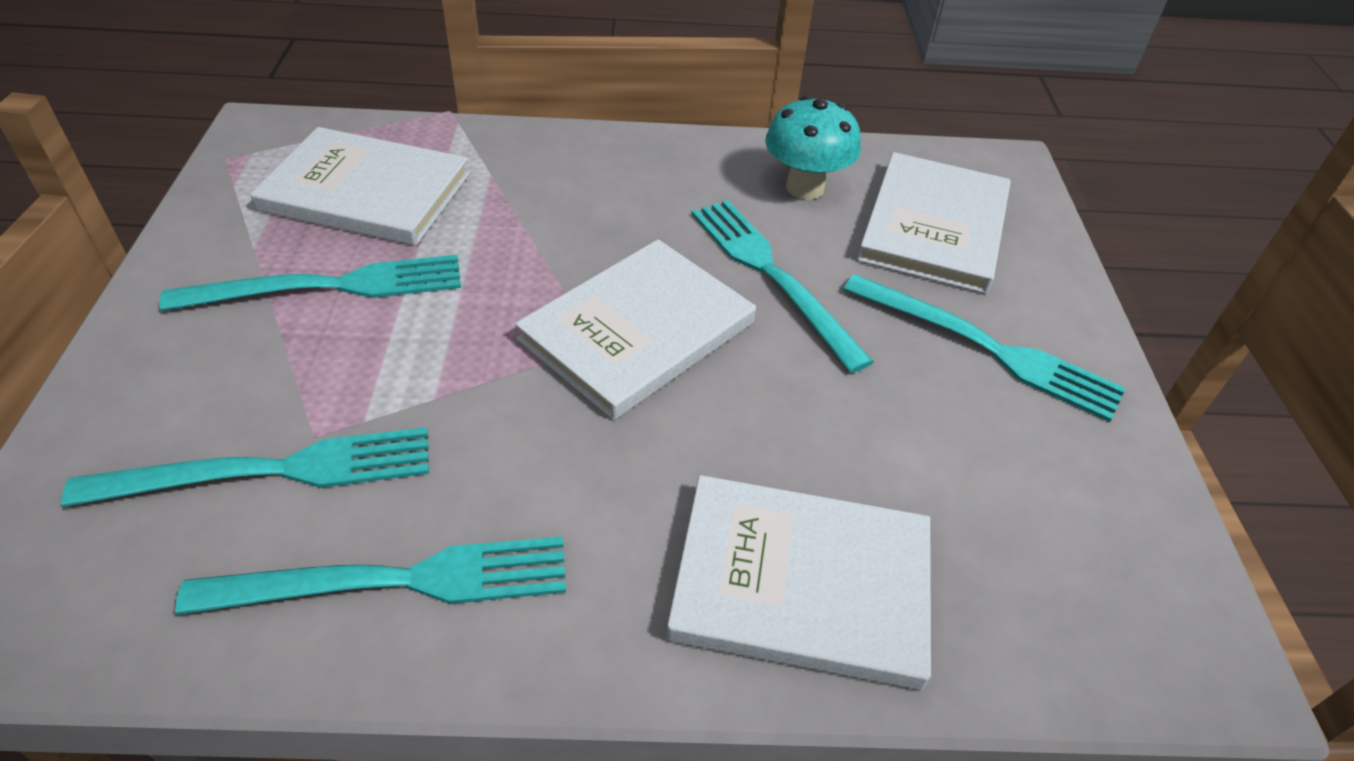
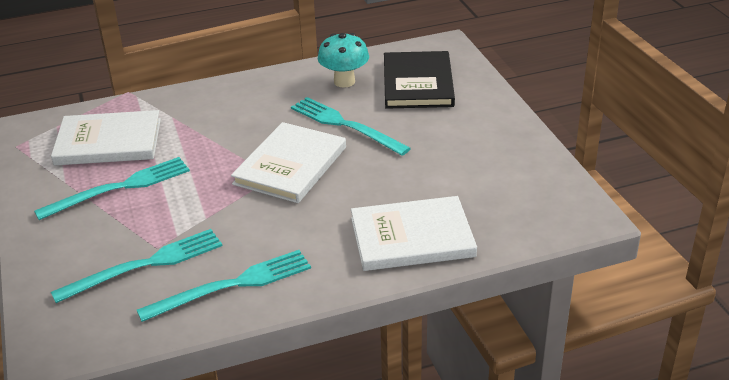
camera: 15 degrees left, 10 degrees down
turquoise fork [843,274,1126,422] -> none
white book [857,152,1011,294] -> black book [384,51,455,109]

